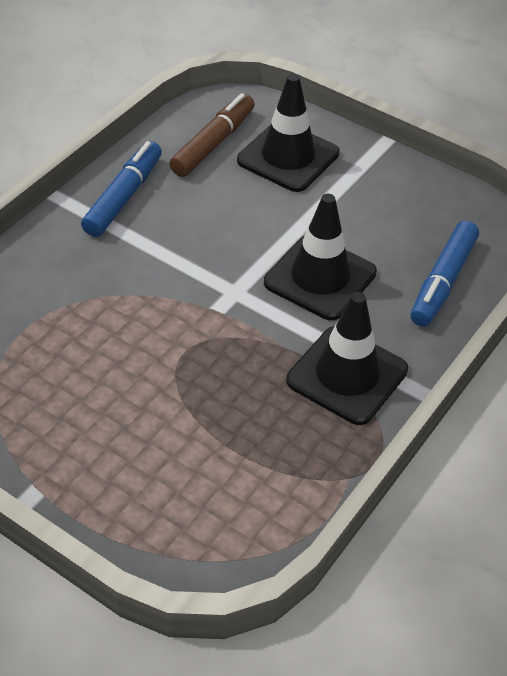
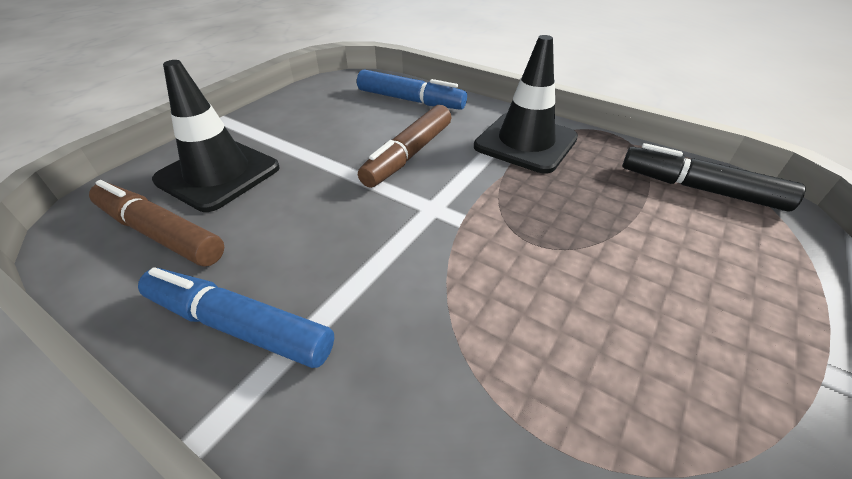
camera: 90 degrees left, 5 degrees down
black traffic cone [264,194,377,320] -> brown marker [358,105,451,188]
none -> black marker [623,143,805,212]

